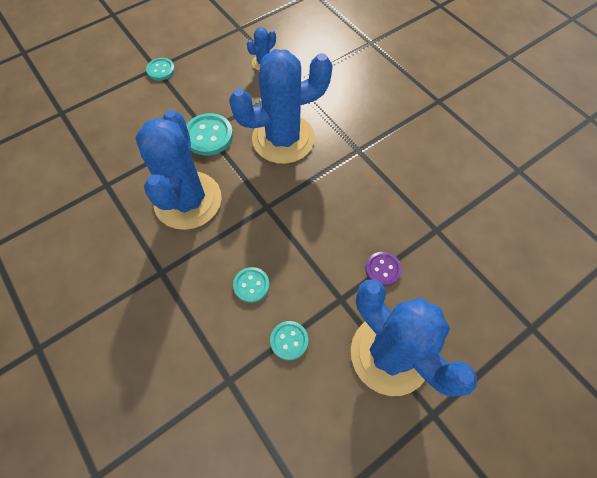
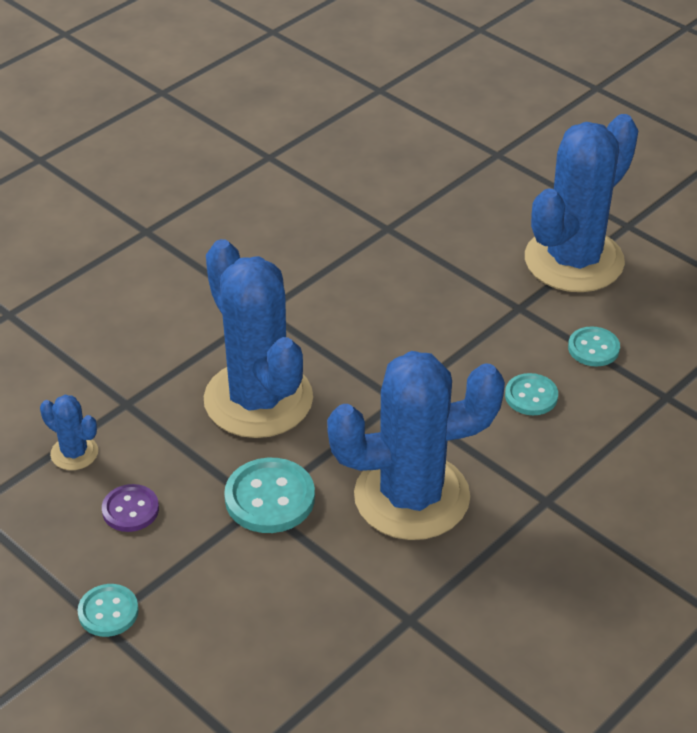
camera: 100 degrees left, 20 degrees down
purple button [365,252,402,286] -> purple button moved to [102,484,159,532]

